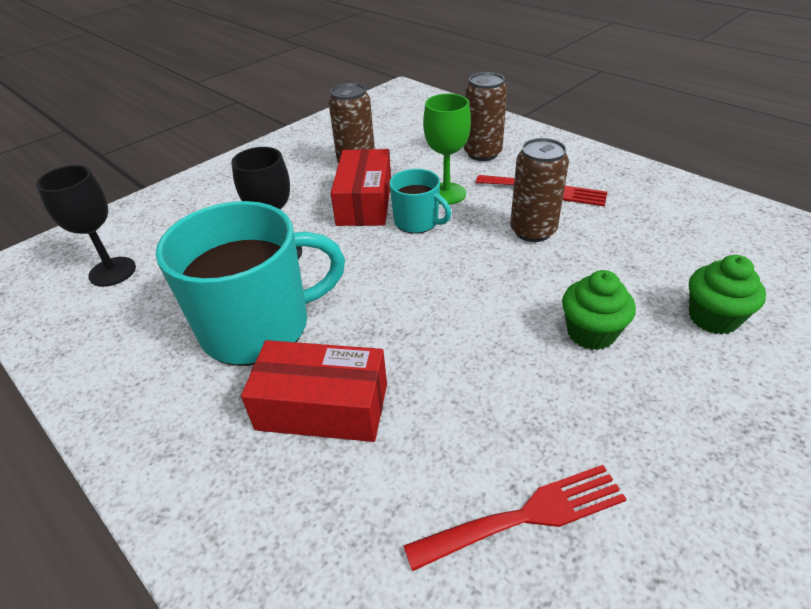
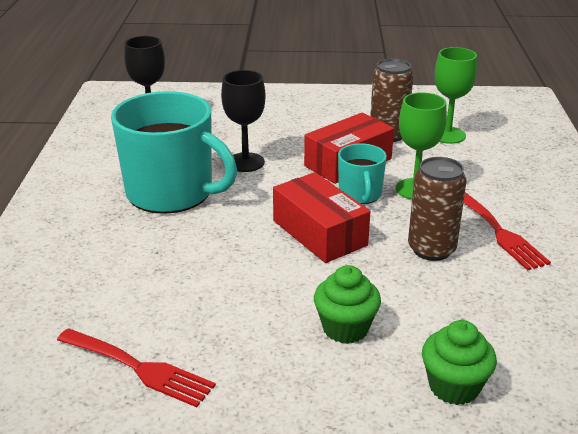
camera: 45 degrees right, 10 degrees down
red box [241,340,387,442] -> red box moved to [273,172,370,263]
brown can [464,72,507,161] -> none
none -> green goblet [435,47,477,144]

